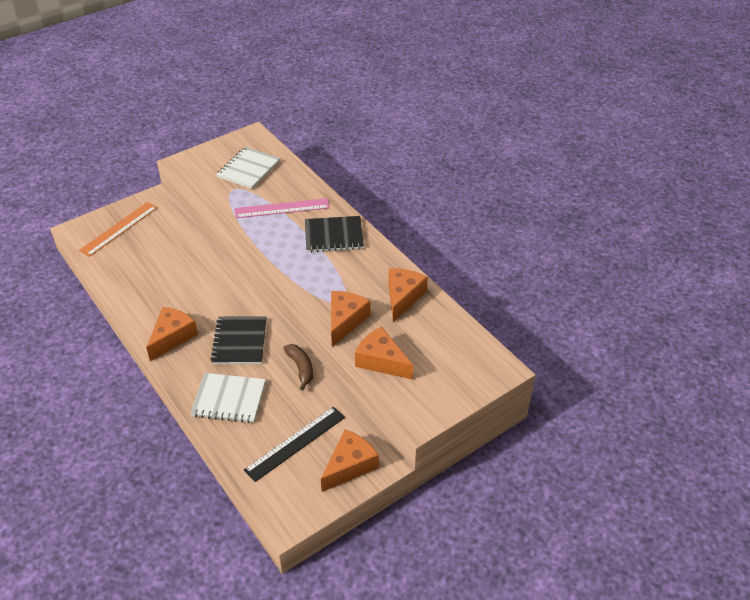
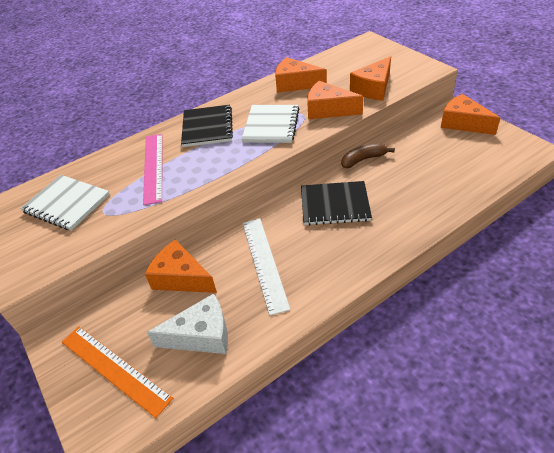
camera: 85 degrees left, 0 degrees up
orange cheese [146,307,198,361] -> orange cheese moved to [145,240,217,293]
white notebook [190,373,266,423] -> white notebook moved to [242,105,299,143]
black ruler [244,407,345,482] -> none
none -> white cheese [147,293,228,354]
none -> white ruler [243,219,290,316]

